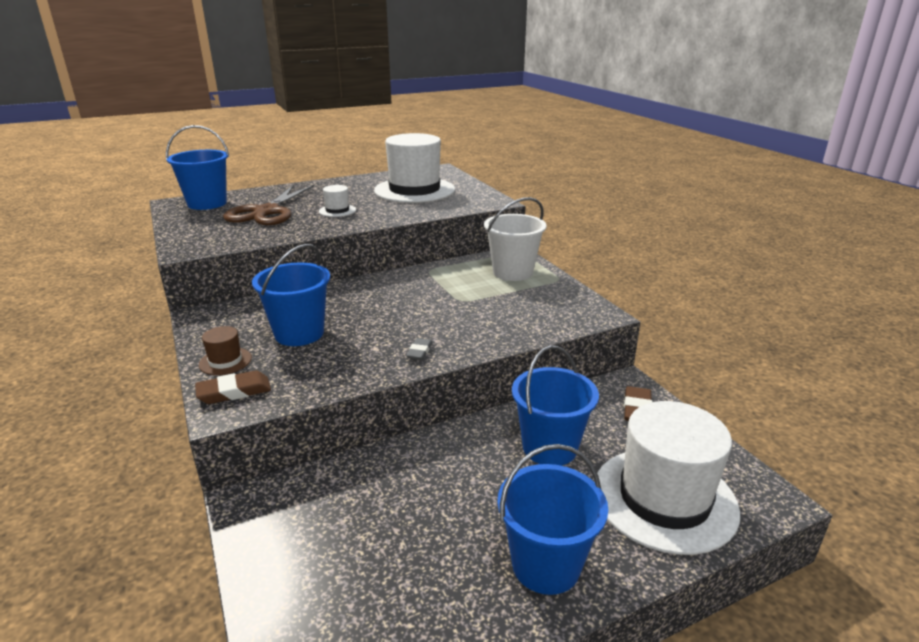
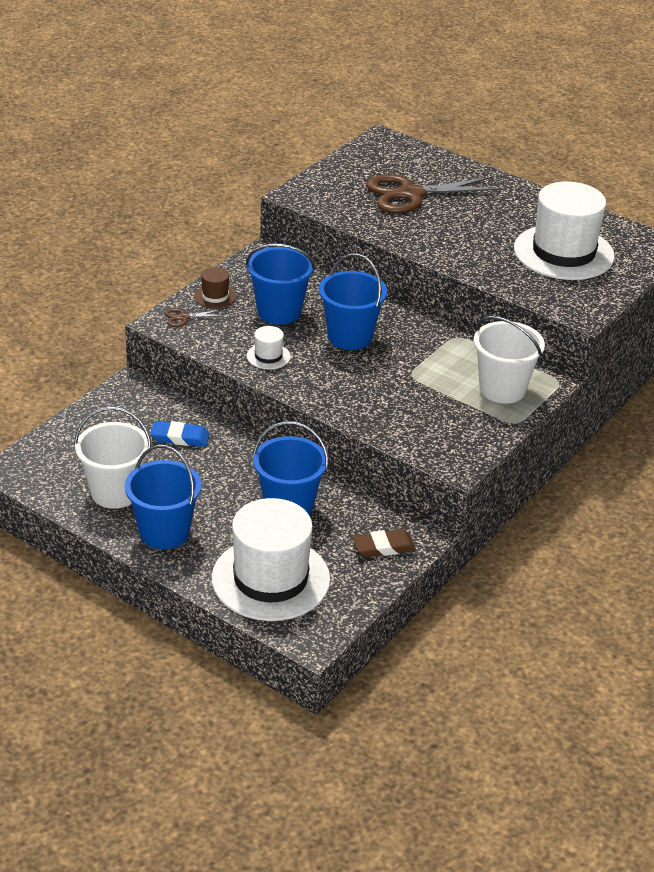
camera: 60 degrees right, 10 degrees up
blue bucket [166,125,229,210] -> blue bucket moved to [319,254,387,350]
brown eraser [195,370,271,404] -> brown scissors [165,308,225,327]
white hat [319,185,356,217] -> white hat moved to [247,326,291,369]
grey eraser [406,338,433,360] -> none
none -> white bucket [74,407,151,509]
none -> blue eraser [150,421,210,447]

